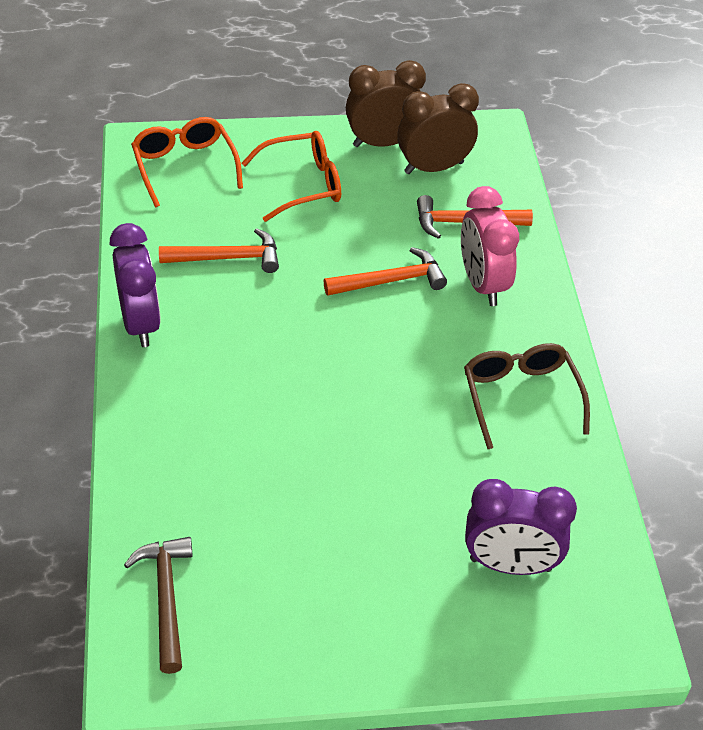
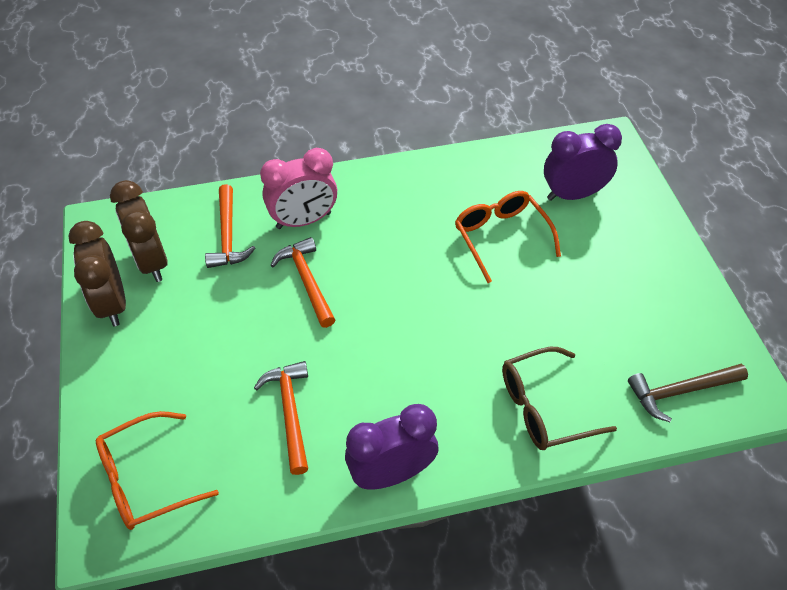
camera: 95 degrees left, 5 degrees up
orange glasses [242,131,341,222] -> orange glasses moved to [455,191,561,283]
brown glasses [464,343,590,449] -> brown glasses moved to [502,347,617,450]
purple clock [465,479,577,575] -> purple clock turned 105 degrees counterclockwise [544,124,622,201]

